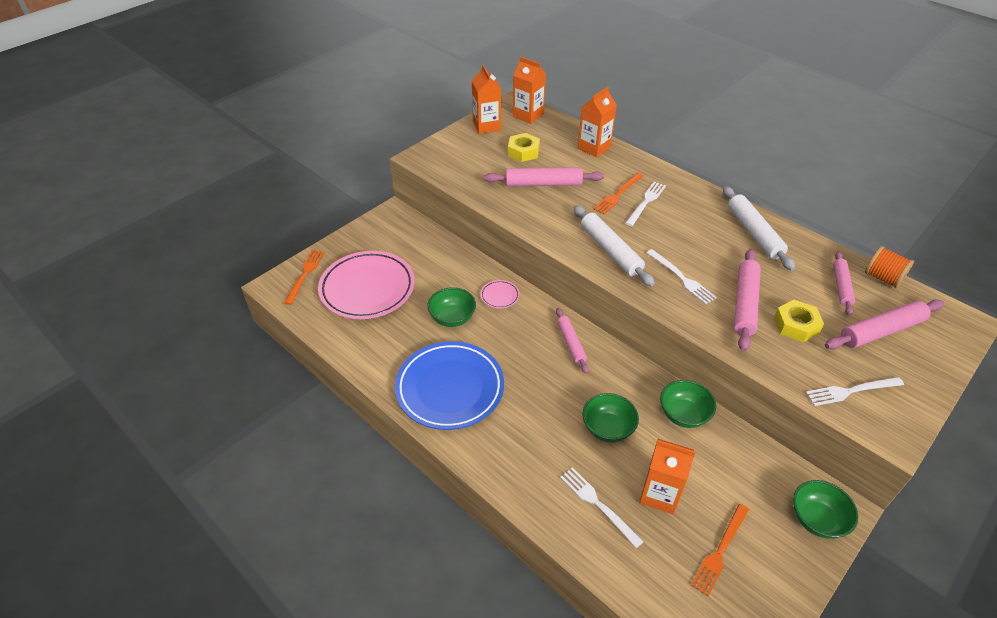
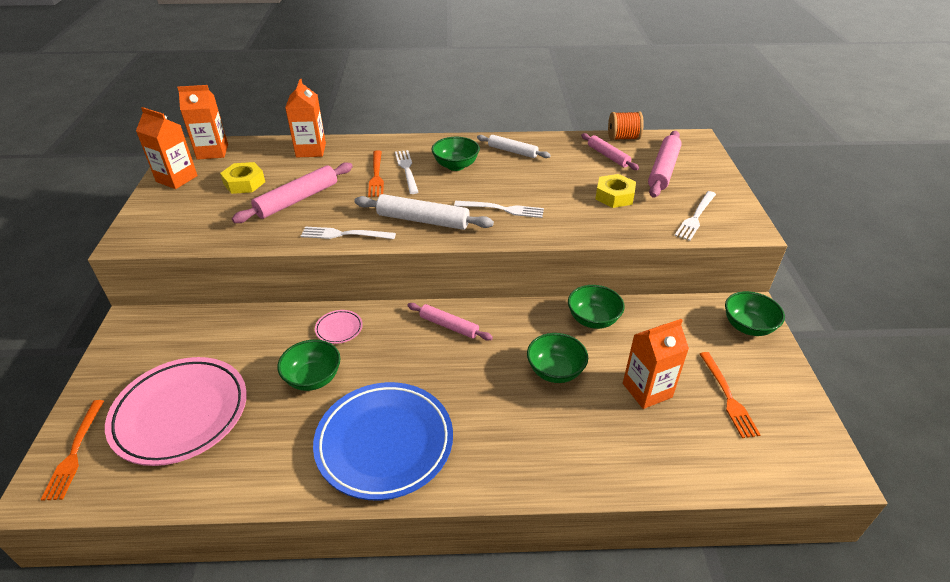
camera: 45 degrees left, 5 degrees down
orange fork [284,250,325,305] -> orange fork turned 150 degrees counterclockwise [41,400,104,501]
white fork [560,467,644,548] -> white fork moved to [301,227,396,239]
white rolling pin [723,186,795,271] -> white rolling pin [477,135,551,158], size x0.64
pink rolling pin [734,249,761,351] -> none
none -> green bowl [432,137,480,171]

